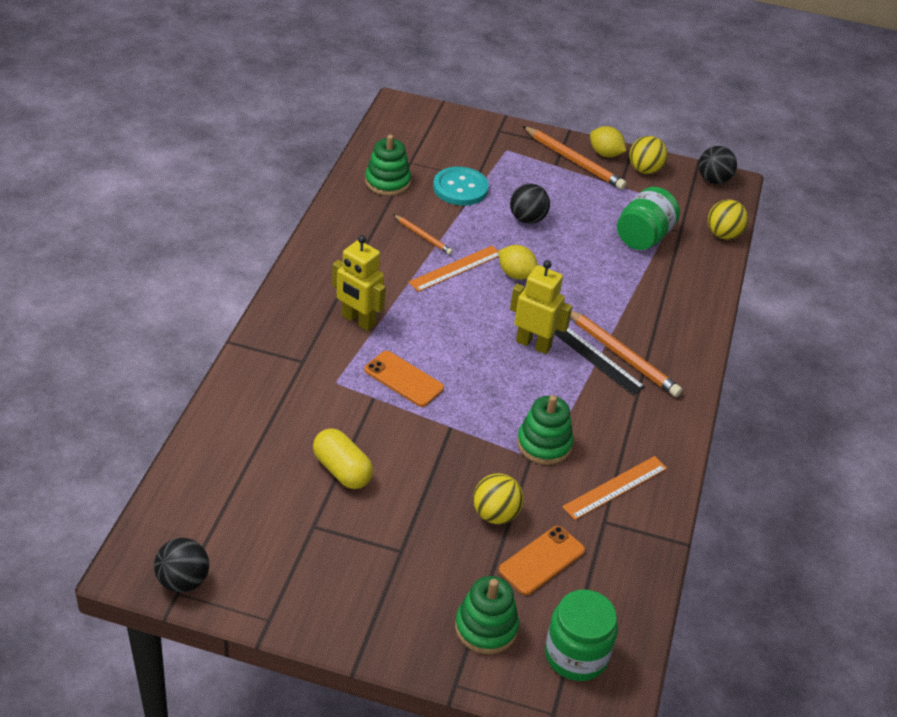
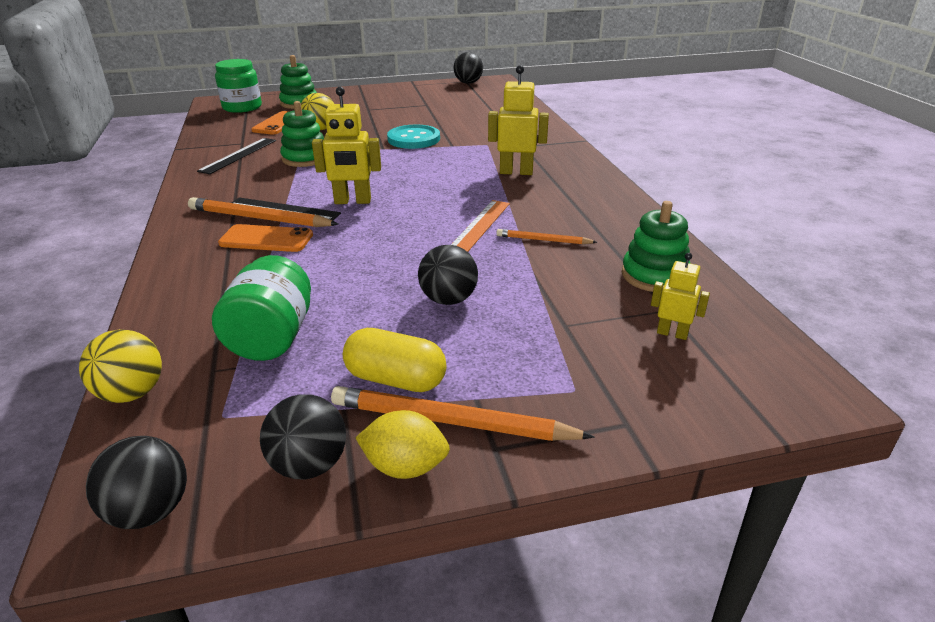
camera: 155 degrees right, 10 degrees down
yellow capsule [313,428,373,489] -> yellow capsule moved to [343,328,447,392]
orange phone [364,351,444,407] -> orange phone moved to [218,224,313,252]
turquoise button [433,167,489,206] -> turquoise button moved to [387,125,440,149]
yellow lemon [498,245,538,280] -> none
orange ruler [562,456,667,520] -> black ruler [197,138,276,174]
yellow ball [630,136,668,174] -> black ball [260,394,346,479]
none -> yellow robot [651,253,710,340]

